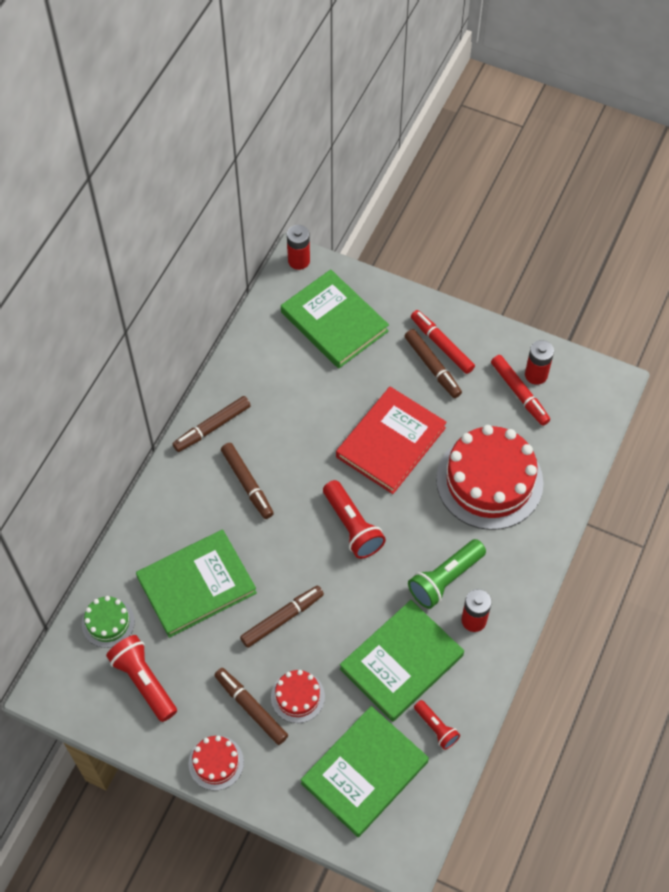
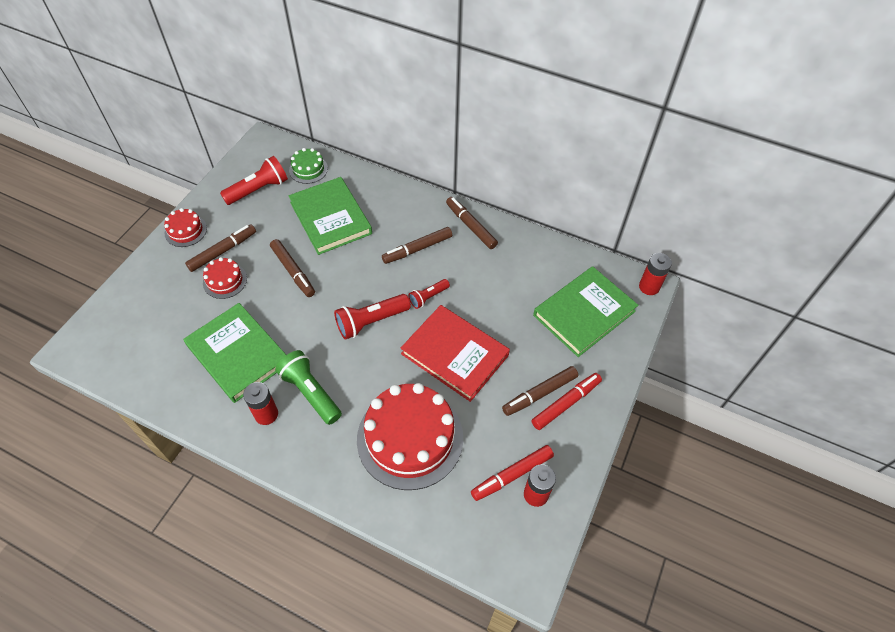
camera: 90 degrees right, 5 degrees down
green book [300,706,429,837] -> none
red flashlight [414,700,460,750] -> red flashlight moved to [408,279,450,309]

